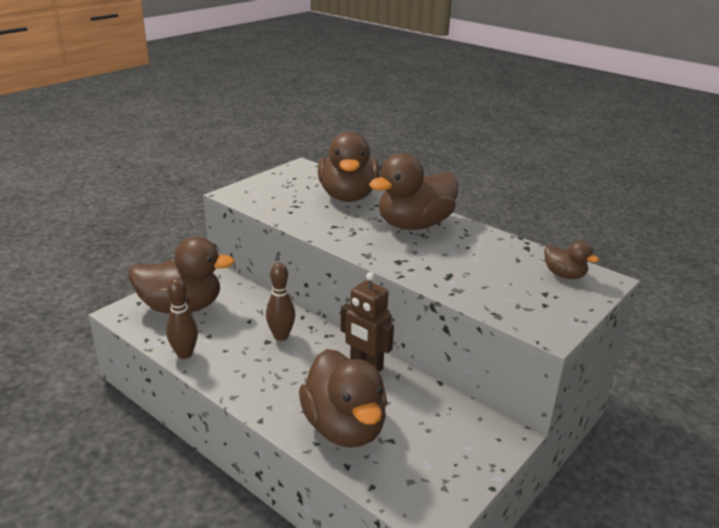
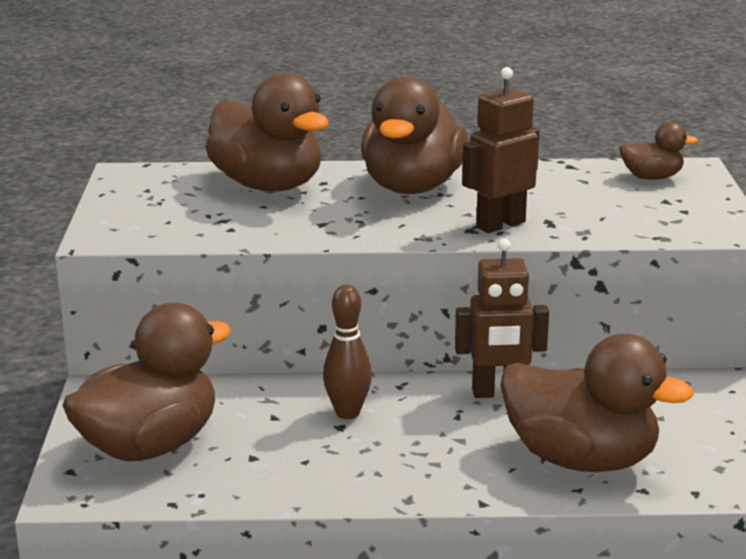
camera: 40 degrees left, 5 degrees down
brown bowling pin [166,278,198,359] -> none
none -> brown robot [462,67,539,233]

